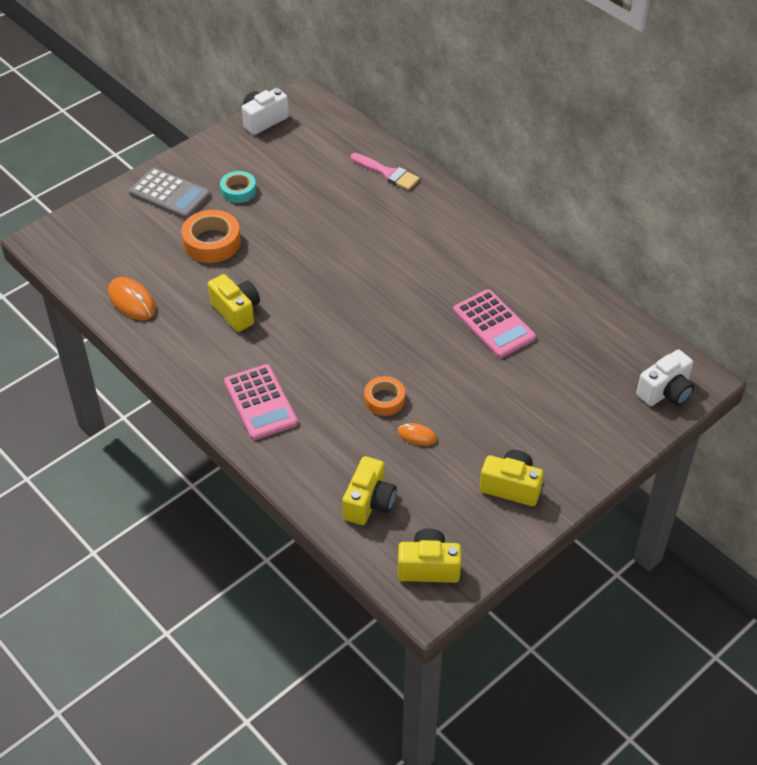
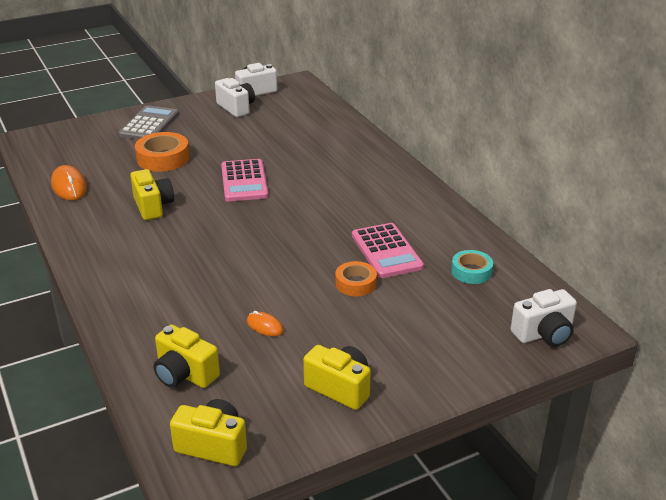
camera: 15 degrees right, 15 degrees down
grey calculator [129,168,211,219] -> grey calculator turned 120 degrees counterclockwise [118,105,179,140]
turquoise tape [220,171,256,203] -> turquoise tape moved to [451,250,493,284]
pink calculator [224,364,298,440] -> pink calculator moved to [221,159,269,202]
yellow camera [343,456,397,525] -> yellow camera turned 90 degrees clockwise [154,325,220,388]
pink brush [351,153,420,190] -> none
orange tape [364,376,405,416] -> orange tape moved to [335,261,377,296]
none -> white camera [215,78,255,117]

